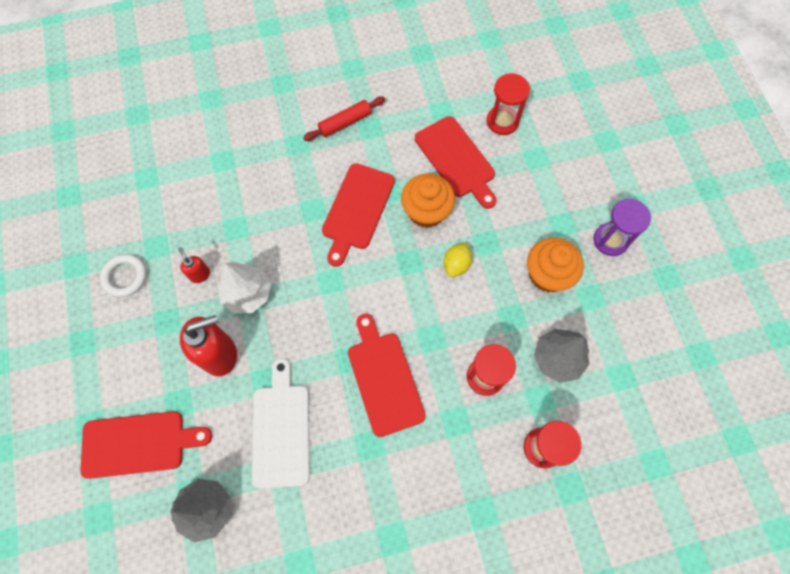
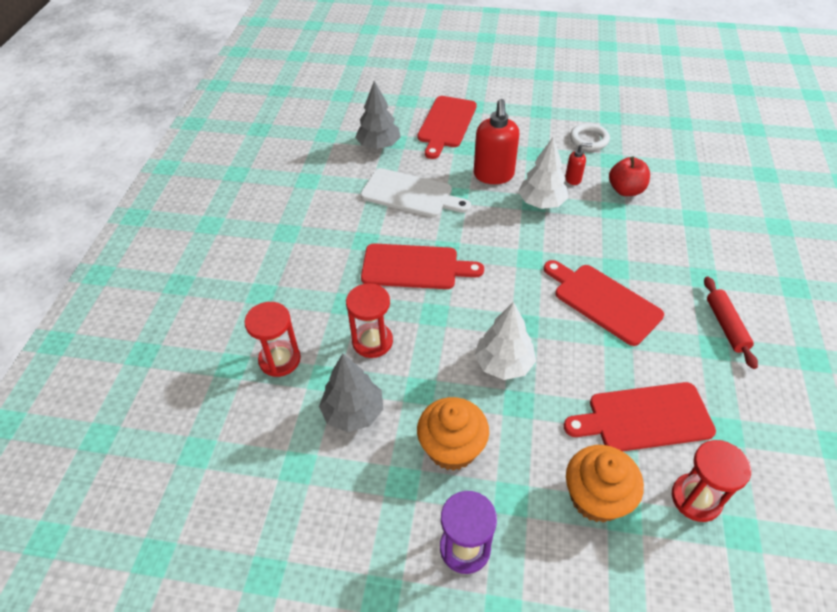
camera: 115 degrees right, 20 degrees down
orange cupcake [401,174,455,228] -> orange cupcake moved to [566,445,644,522]
yellow lemon [444,243,472,277] -> white tree [474,302,536,380]
none -> red apple [609,156,650,196]

